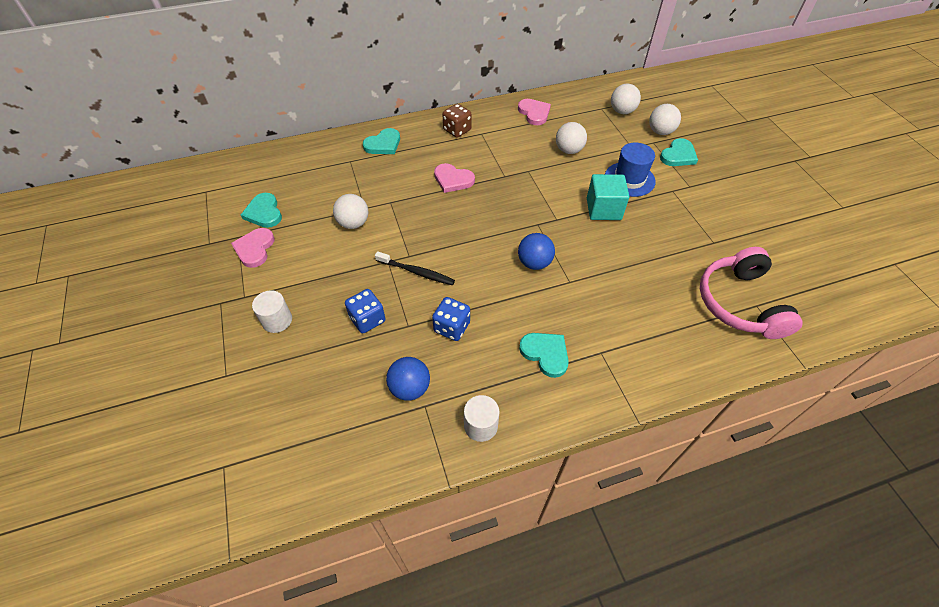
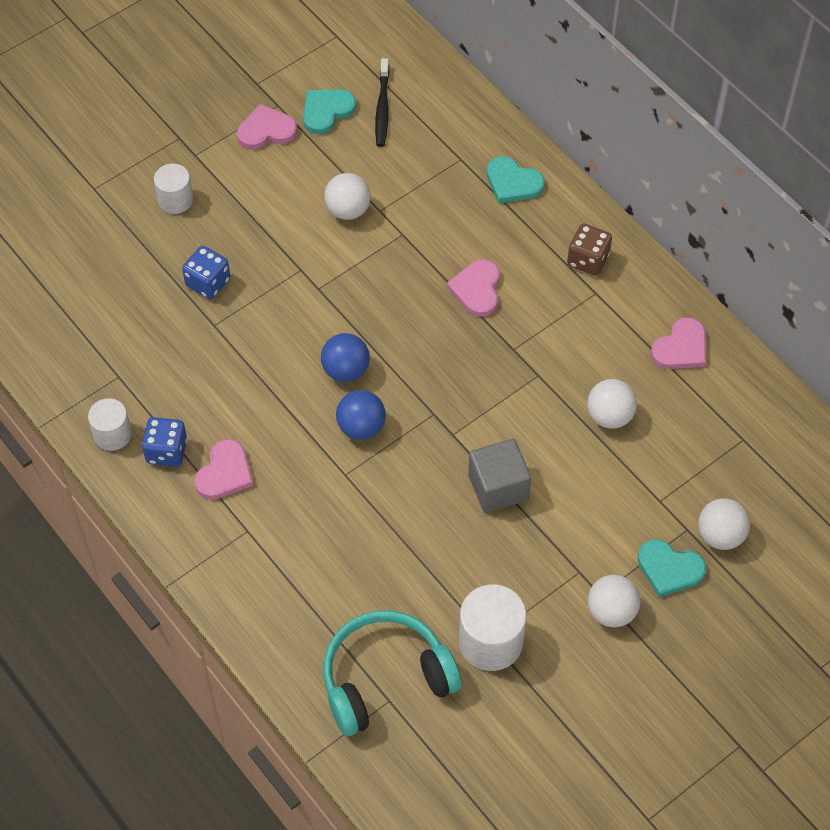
camera: 70 degrees right, 5 degrees up
black toothbrush [375,251,455,285] -> black toothbrush moved to [375,58,390,147]
blue ball [386,357,430,401] -> blue ball moved to [321,333,370,382]
blue dice [432,297,470,341] -> blue dice moved to [142,417,187,467]
turquoise heart [519,333,569,378] -> pink heart [194,439,253,500]
turquoise cube [587,174,629,220] -> grey cube [468,439,531,513]
blue hat [605,143,656,197] -> none
white ball [611,84,641,114] -> white ball moved to [587,575,640,627]
pink headphones [700,247,803,339] -> turquoise headphones [323,610,462,736]
none -> white cylinder [459,584,526,671]

